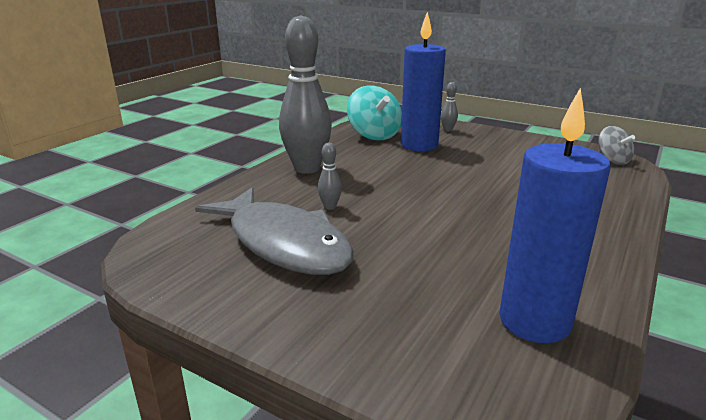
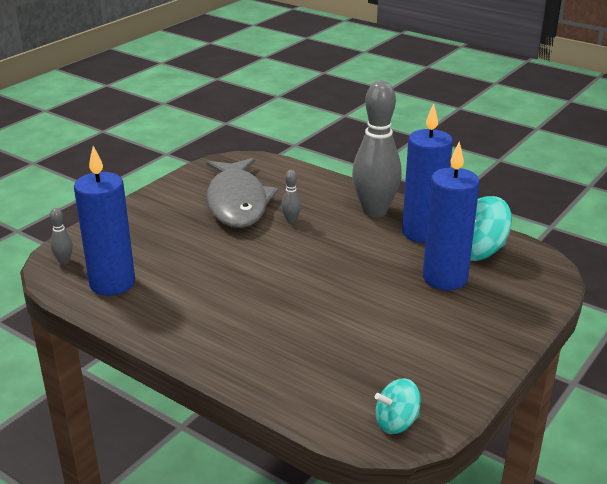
camera: 95 degrees right, 5 degrees up
grey fish [195,187,354,275] -> grey fish turned 60 degrees counterclockwise [206,158,278,228]
grey bowling pin [441,82,458,132] -> grey bowling pin moved to [50,208,73,264]
grey spinning top [598,126,635,165] -> turquoise spinning top [375,378,421,434]
none -> blue candle [402,103,453,243]

